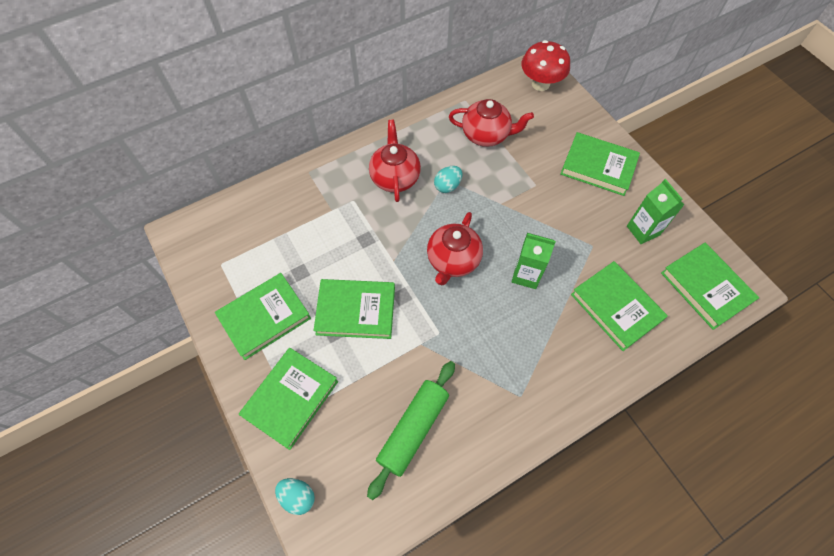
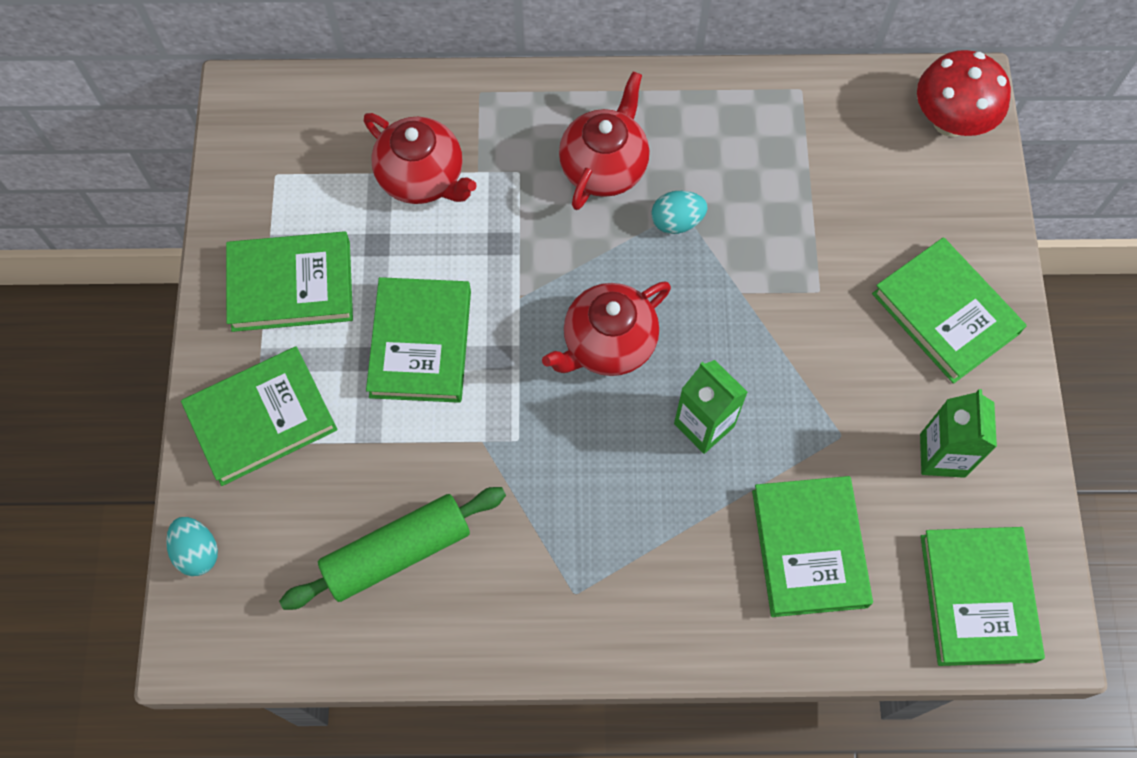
camera: 30 degrees right, 5 degrees up
green book [313,279,395,339] -> green book turned 60 degrees clockwise [366,277,471,403]
red teapot [449,99,534,147] -> red teapot moved to [364,113,477,204]

